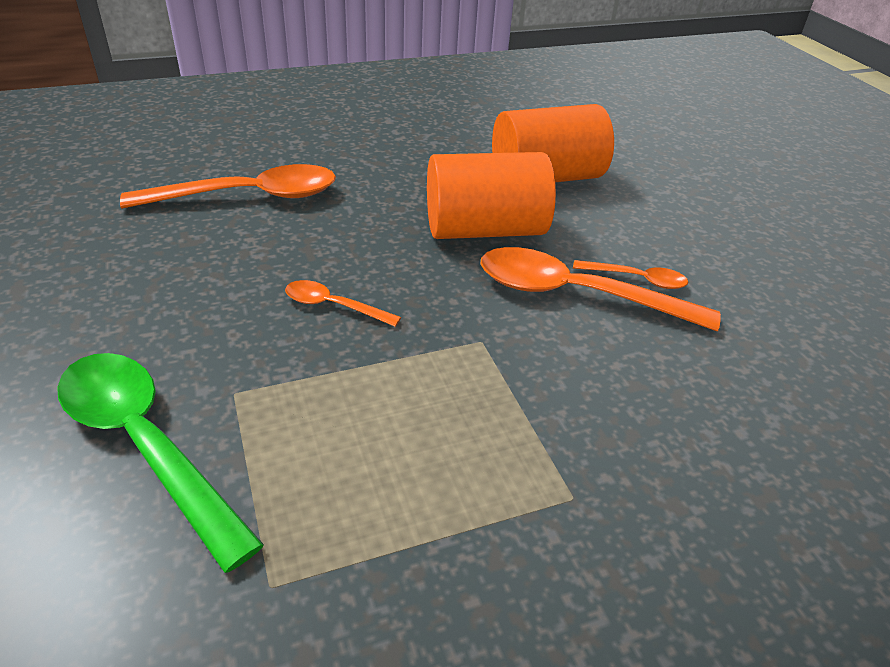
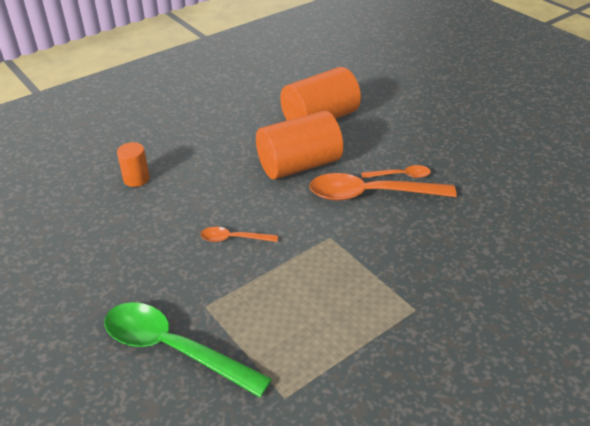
camera: 15 degrees left, 0 degrees up
orange spoon [120,164,336,209] -> orange cylinder [117,142,150,187]

